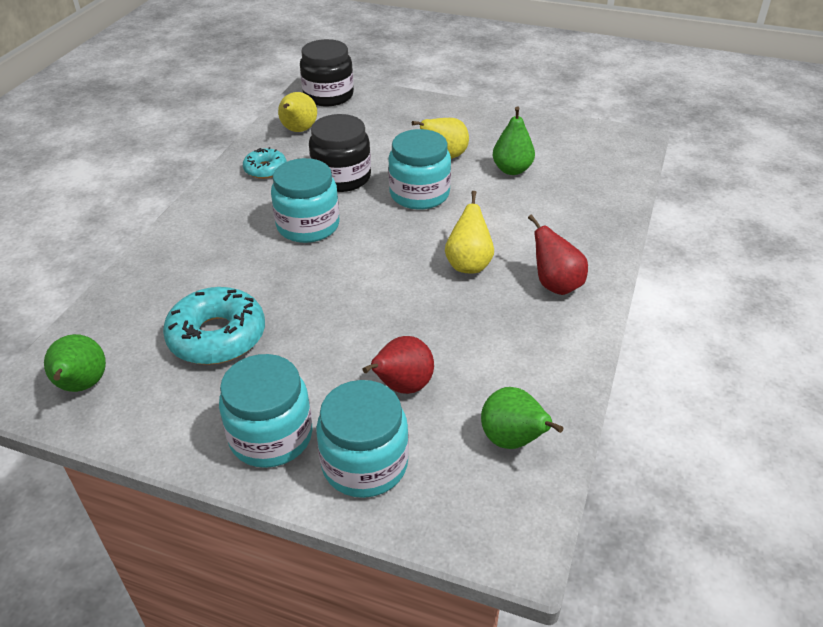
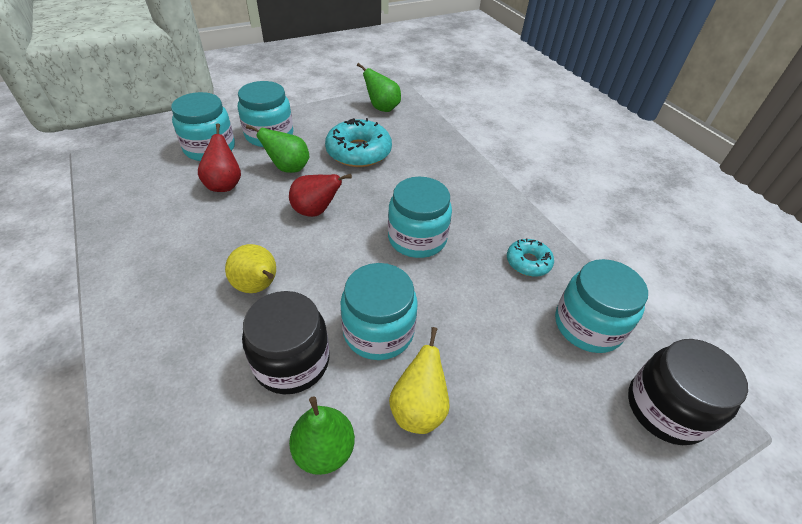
camera: 130 degrees right, 5 degrees up
yellow pear [278,92,317,132] -> turquoise jar [555,259,648,353]
black jar [309,114,371,192] -> black jar moved to [242,291,329,394]
green pear [481,387,564,449] -> green pear moved to [246,124,309,173]
red pear [528,215,588,295] -> red pear moved to [289,174,352,217]

